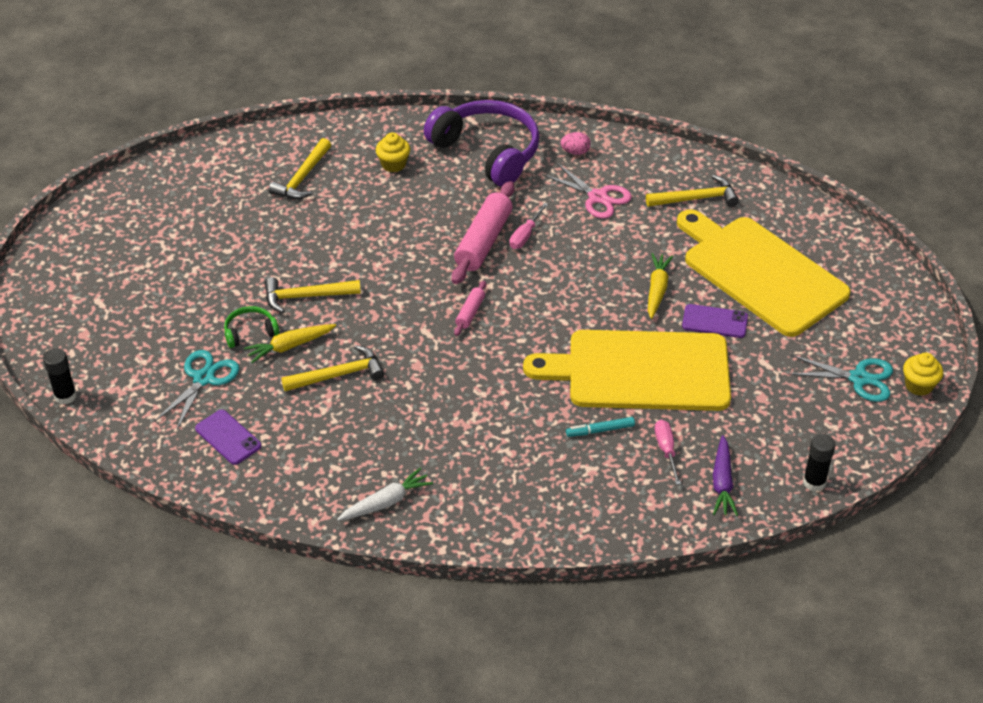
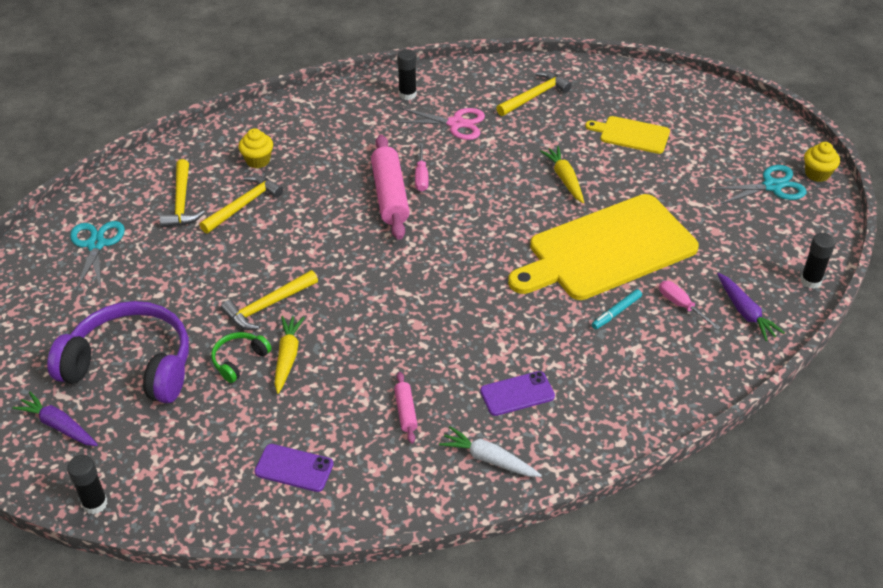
camera: 30 degrees left, 0 degrees up
turquoise scissors [155,350,240,430] -> turquoise scissors moved to [70,221,125,291]
yellow carrot [244,324,336,363] -> yellow carrot turned 150 degrees clockwise [275,316,305,394]
yellow hammer [281,345,384,391] -> yellow hammer moved to [199,175,283,234]
white carrot [337,467,433,521] -> white carrot turned 90 degrees counterclockwise [439,426,542,477]
purple headphones [424,100,540,187] -> purple headphones moved to [47,301,189,403]
pink rolling pin [454,281,486,336] -> pink rolling pin moved to [394,372,418,444]
pink egg [560,132,591,155] -> black glue stick [397,49,417,100]
yellow cutting board [677,209,851,337] -> yellow cutting board [585,116,670,154], size x0.47
purple phone [682,304,748,338] -> purple phone moved to [480,371,555,416]
none -> purple carrot [12,391,98,446]

